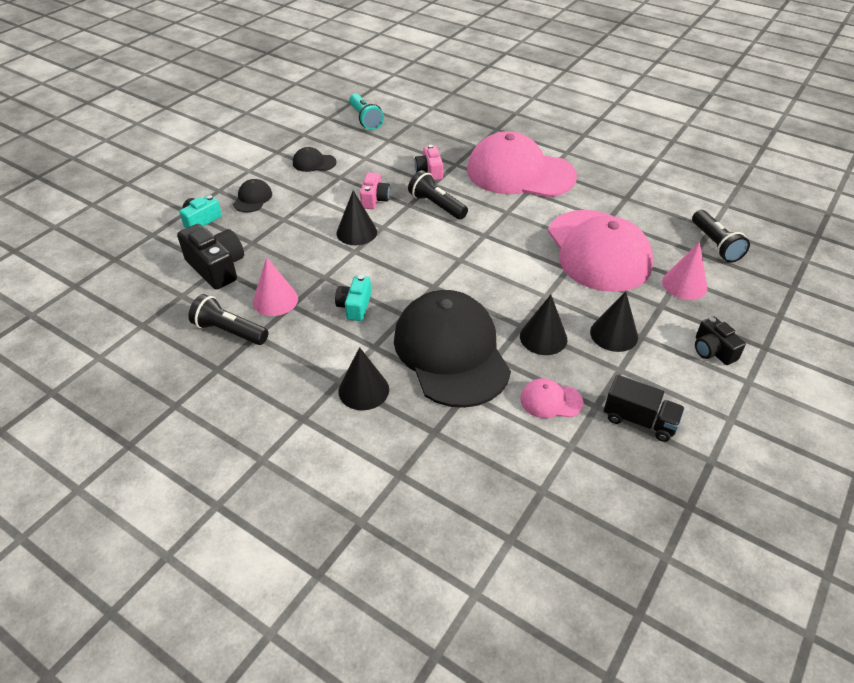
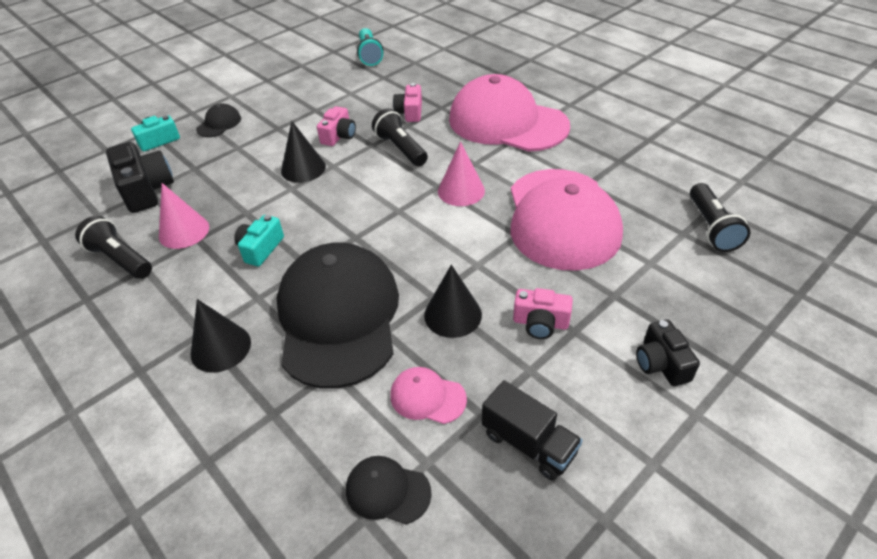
camera: 15 degrees right, 0 degrees up
black cap [293,147,336,172] -> black cap moved to [346,456,432,525]
black cone [590,291,638,352] -> pink camera [513,288,573,339]
pink cone [662,241,707,300] -> pink cone moved to [438,141,485,206]

